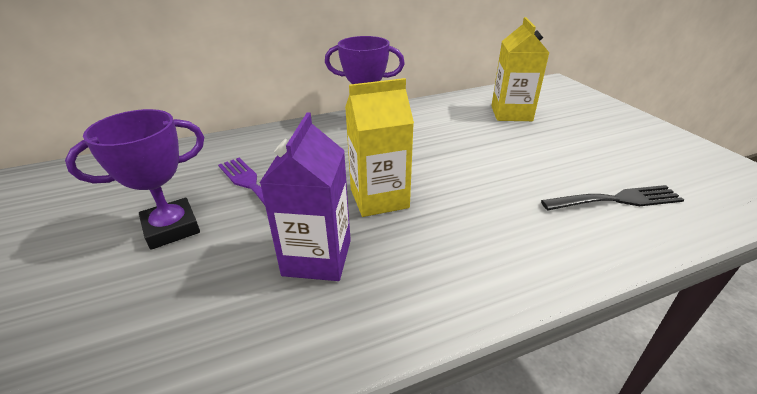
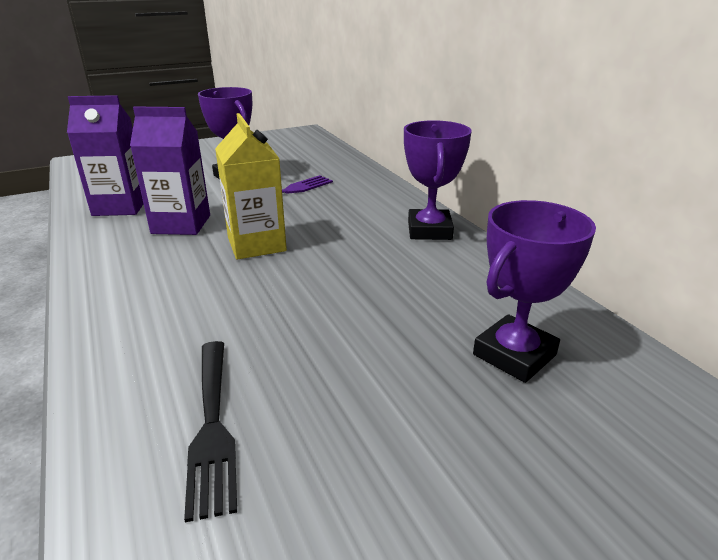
camera: 85 degrees right, 5 degrees down
yellow carton [491,17,550,121] -> purple trophy [473,200,596,383]
none -> purple carton [67,95,144,216]

